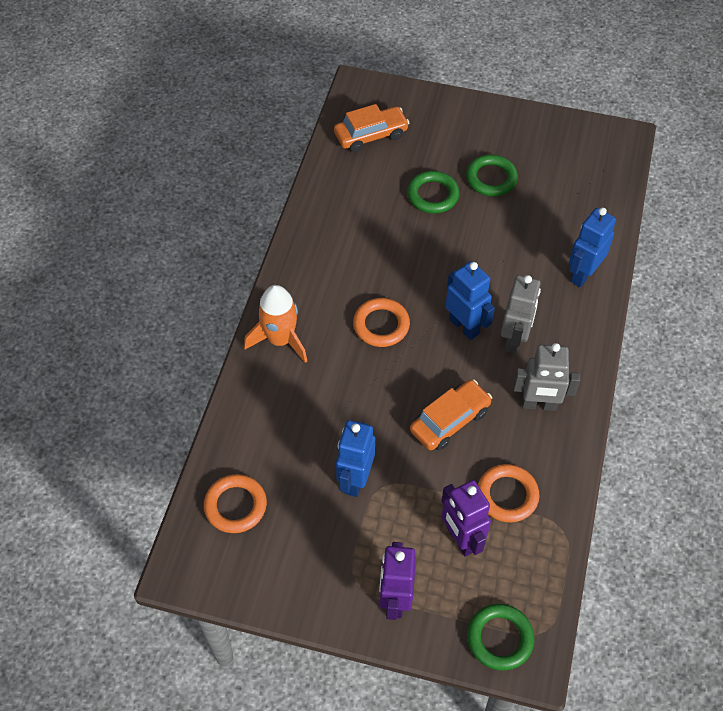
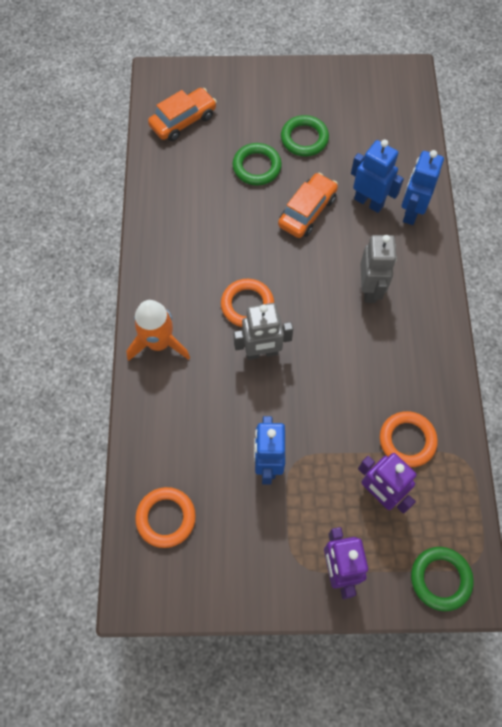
camera: 15 degrees left, 10 degrees up
orange car [410,380,492,451] -> orange car moved to [278,172,338,238]
blue robot [445,261,495,340] -> blue robot moved to [351,139,404,213]
grey robot [513,343,580,411] -> grey robot moved to [233,303,293,360]

